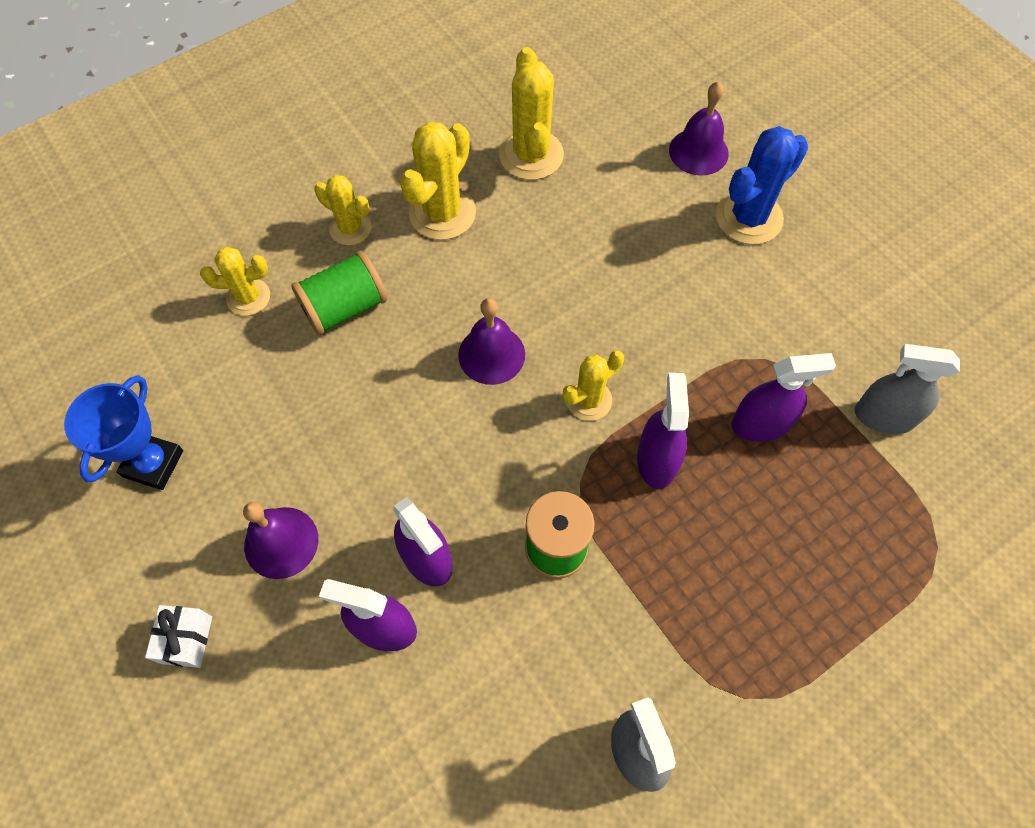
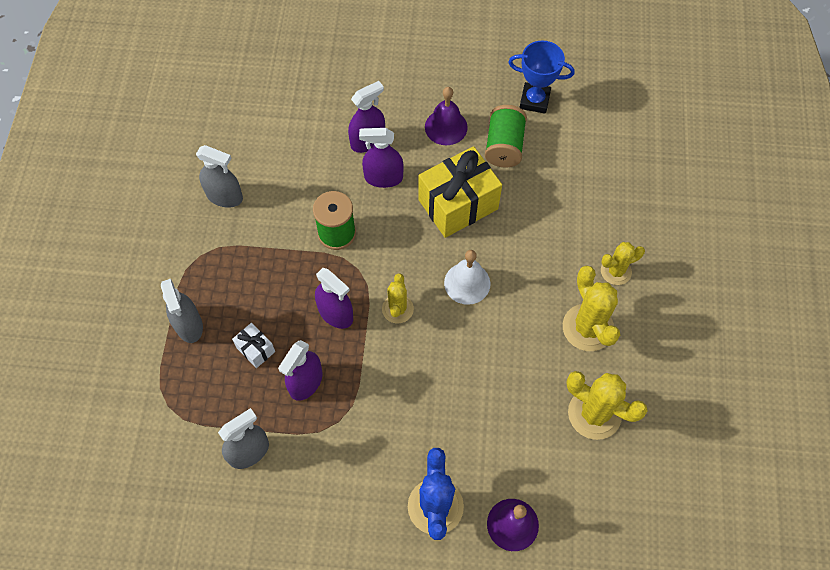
camera: 130 degrees right, 0 degrees up
blue trophy [64,375,183,490] -> blue trophy turned 45 degrees counterclockwise [508,41,575,114]
white gift [145,605,212,668] -> white gift moved to [232,323,275,368]
yellow cactus [200,247,270,316] -> none
green spool [291,251,387,335] -> green spool moved to [485,105,527,167]
purple bell [458,298,525,385] -> white bell [444,250,490,305]
none -> grey spray bottle [161,279,203,343]
none -> yellow gift [418,146,502,238]

